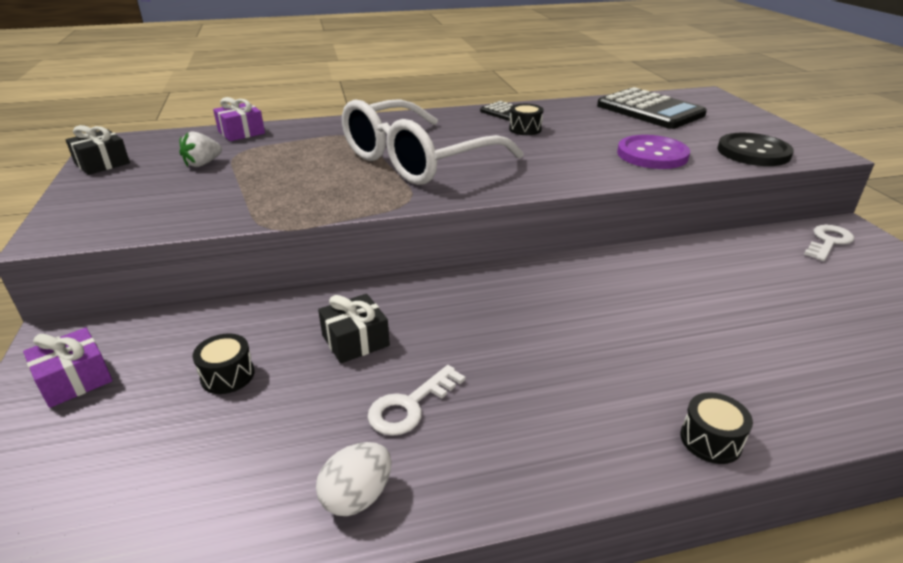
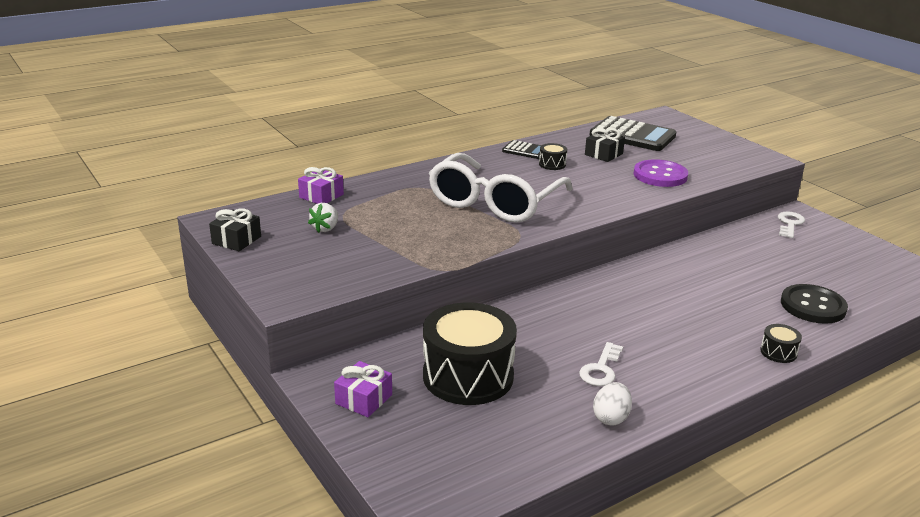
camera: 20 degrees left, 5 degrees down
black drum [193,333,255,394] -> black drum [423,302,517,405], size x2.45
black gift [318,294,390,363] -> black gift moved to [585,128,625,162]
black button [717,133,794,166] -> black button moved to [781,284,848,324]

